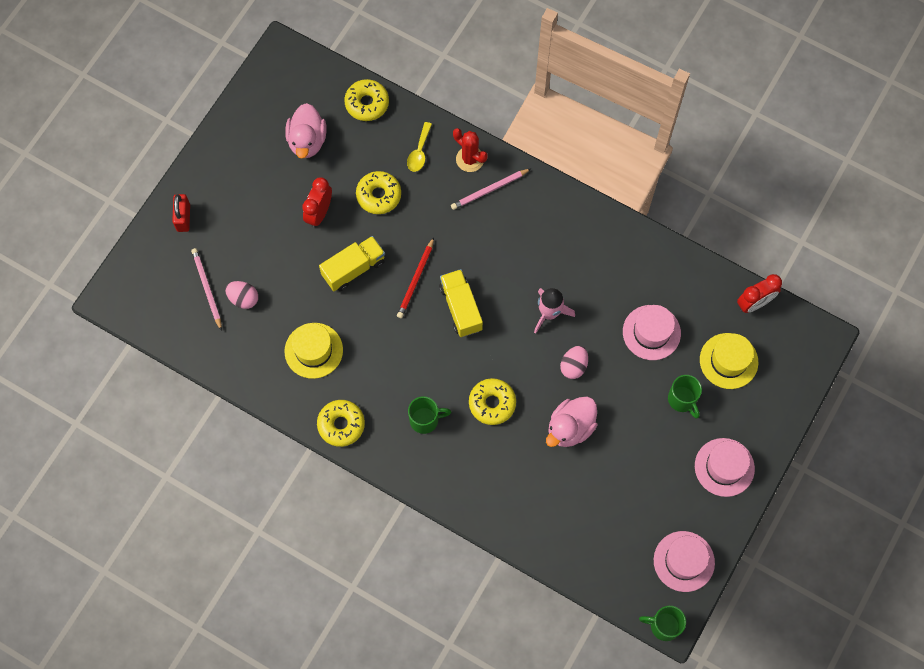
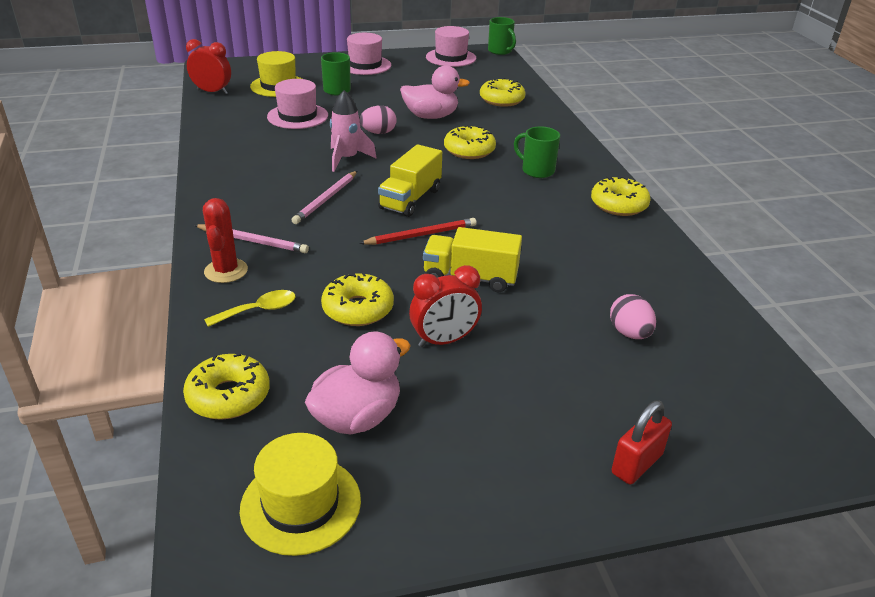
camera: 135 degrees left, 35 degrees down
pink pencil [191,248,222,331] -> pink pencil moved to [292,171,357,224]
yellow hat [284,323,343,379] -> yellow hat moved to [240,433,361,556]
none -> yellow donut [480,78,526,107]

